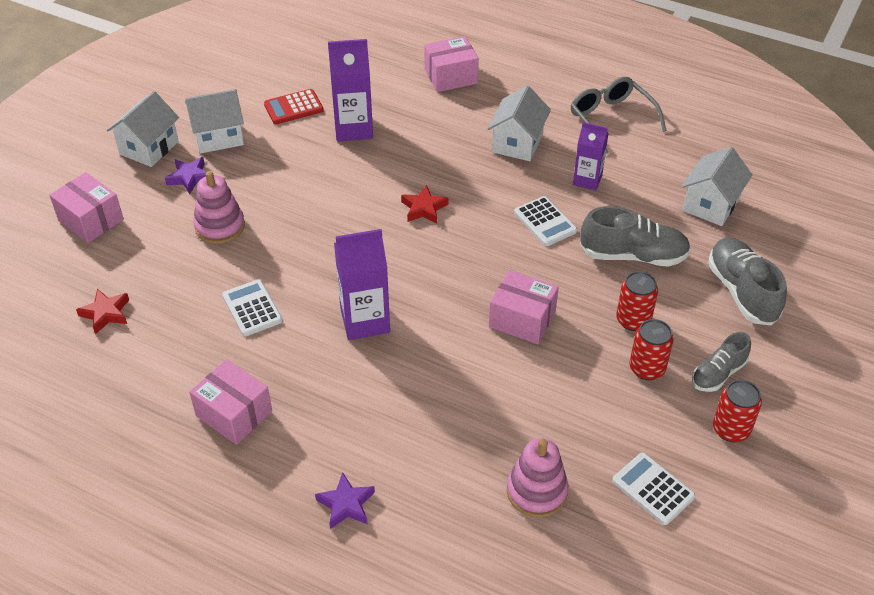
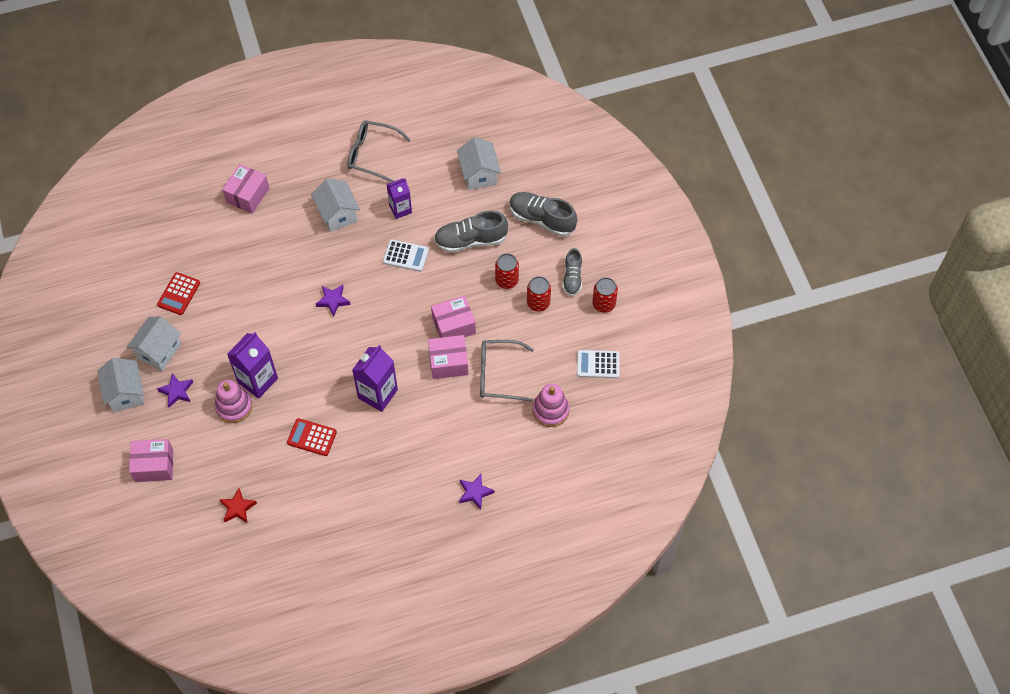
camera: 45 degrees left, 15 degrees up
pink box [189,359,272,445] -> pink box moved to [428,335,468,379]
white calculator [222,279,283,336] -> red calculator [287,418,337,456]
purple carton [328,39,373,142] -> purple carton moved to [227,332,278,399]
red star [401,185,449,224] -> purple star [316,284,351,317]
grey shoe [580,206,691,267] -> grey shoe turned 150 degrees counterclockwise [434,210,508,253]
none -> grey glasses [480,340,534,402]

